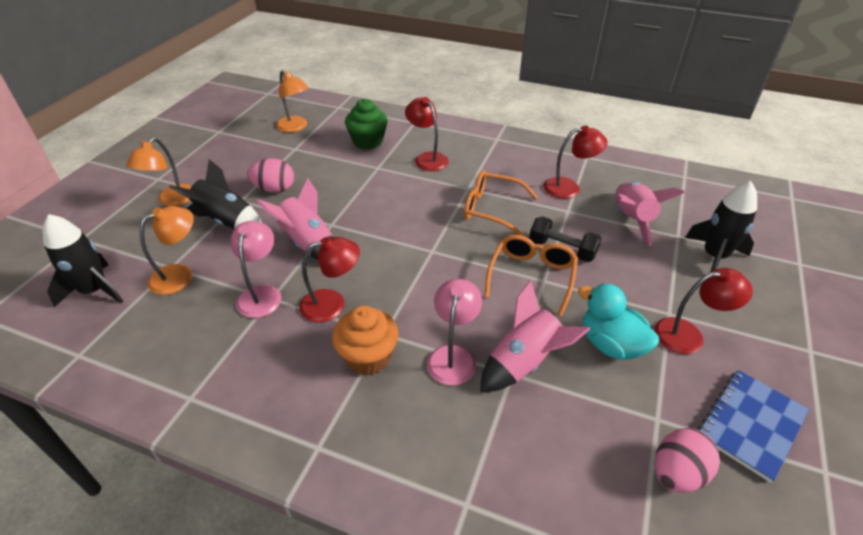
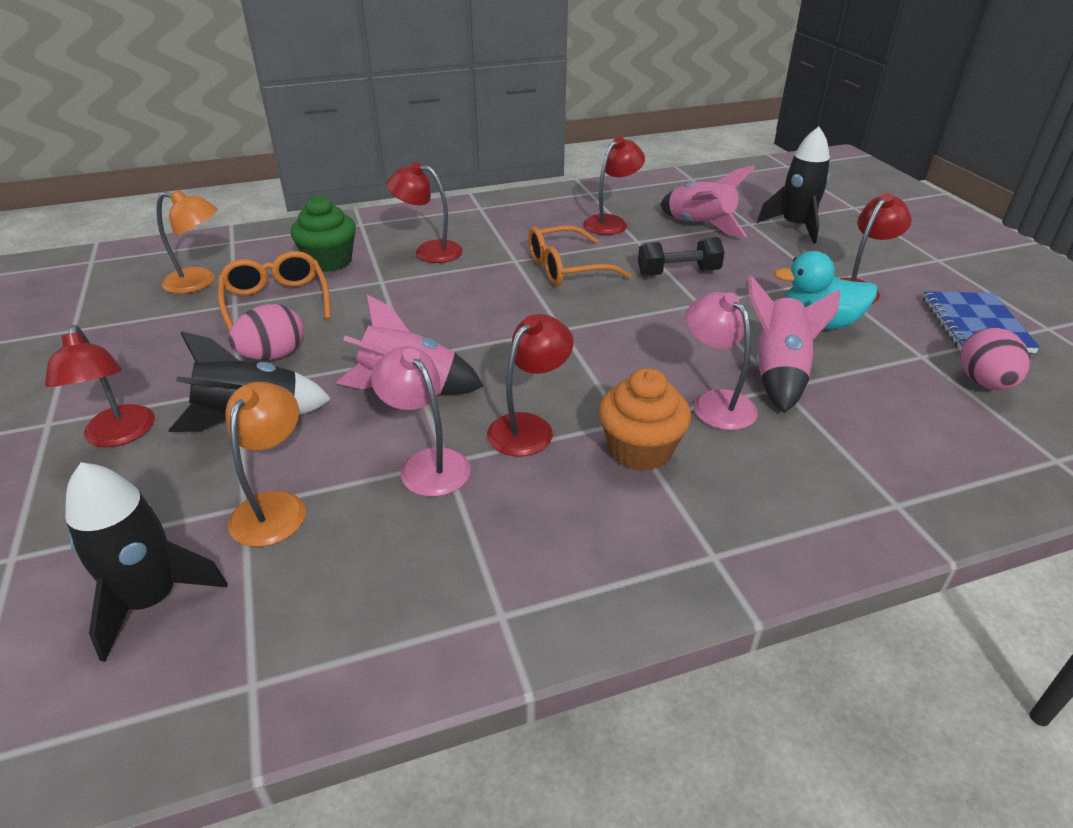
camera: 40 degrees left, 5 degrees down
orange lamp [126,137,192,206] -> red lamp [45,325,155,447]
orange glasses [484,235,578,316] -> orange glasses moved to [218,251,331,332]

